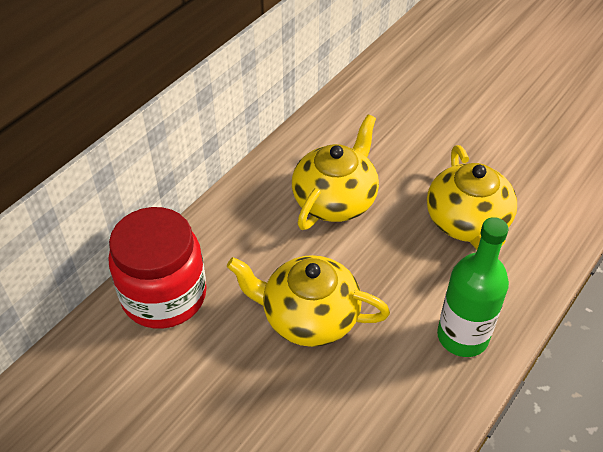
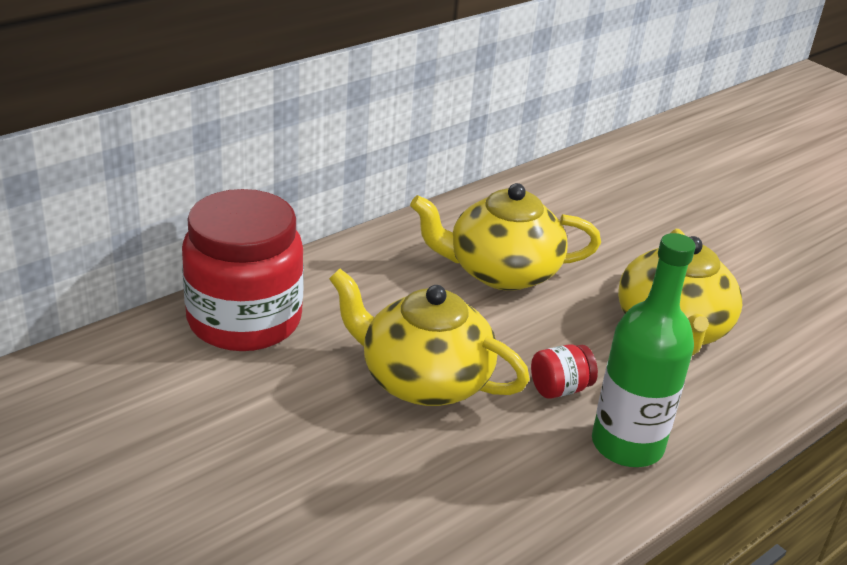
camera: 10 degrees right, 15 degrees down
yellow teapot [292,115,379,230] -> yellow teapot turned 135 degrees counterclockwise [410,183,601,291]
none -> red jar [531,344,598,399]

